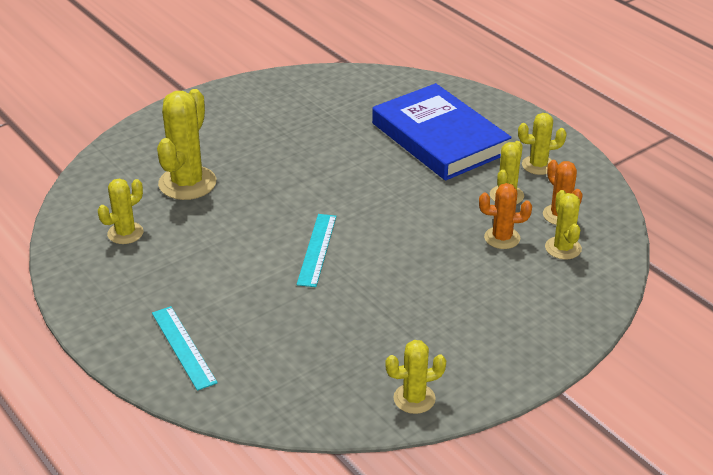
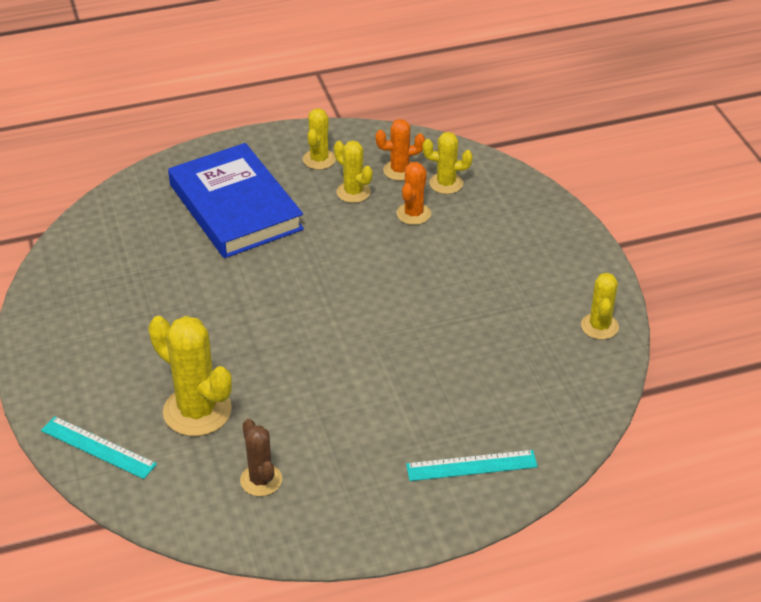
camera: 70 degrees left, 5 degrees up
yellow cactus [98,178,143,244] -> brown cactus [240,419,282,496]
turquoise ruler [297,214,337,287] -> turquoise ruler moved to [41,416,157,479]
blue book [372,83,512,181] -> blue book turned 75 degrees clockwise [168,143,304,258]

